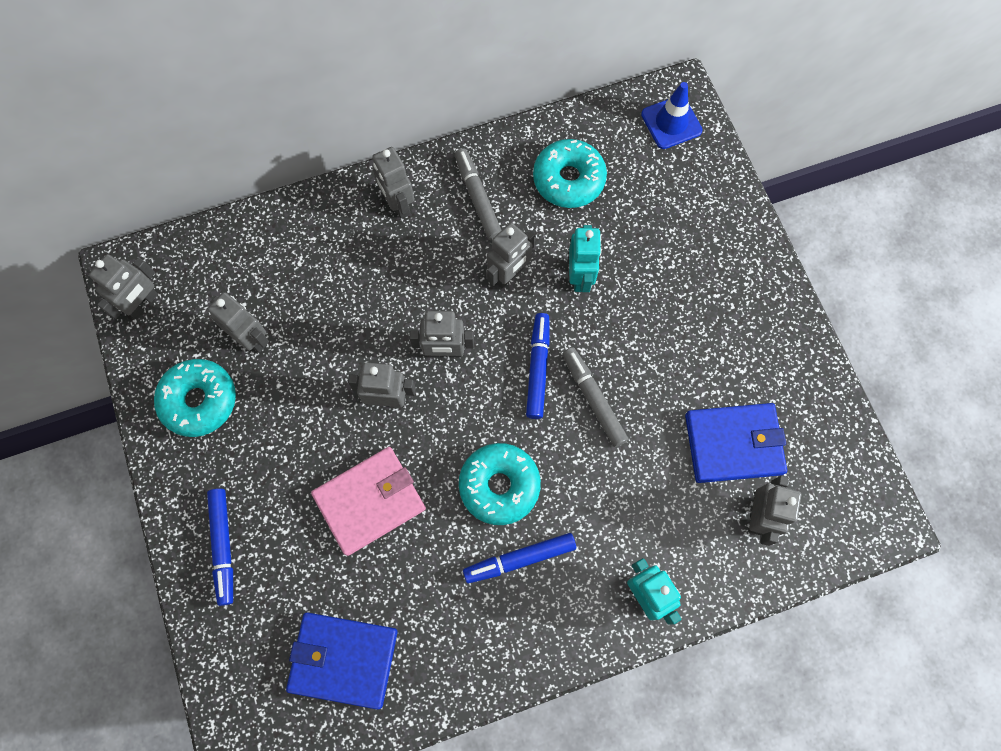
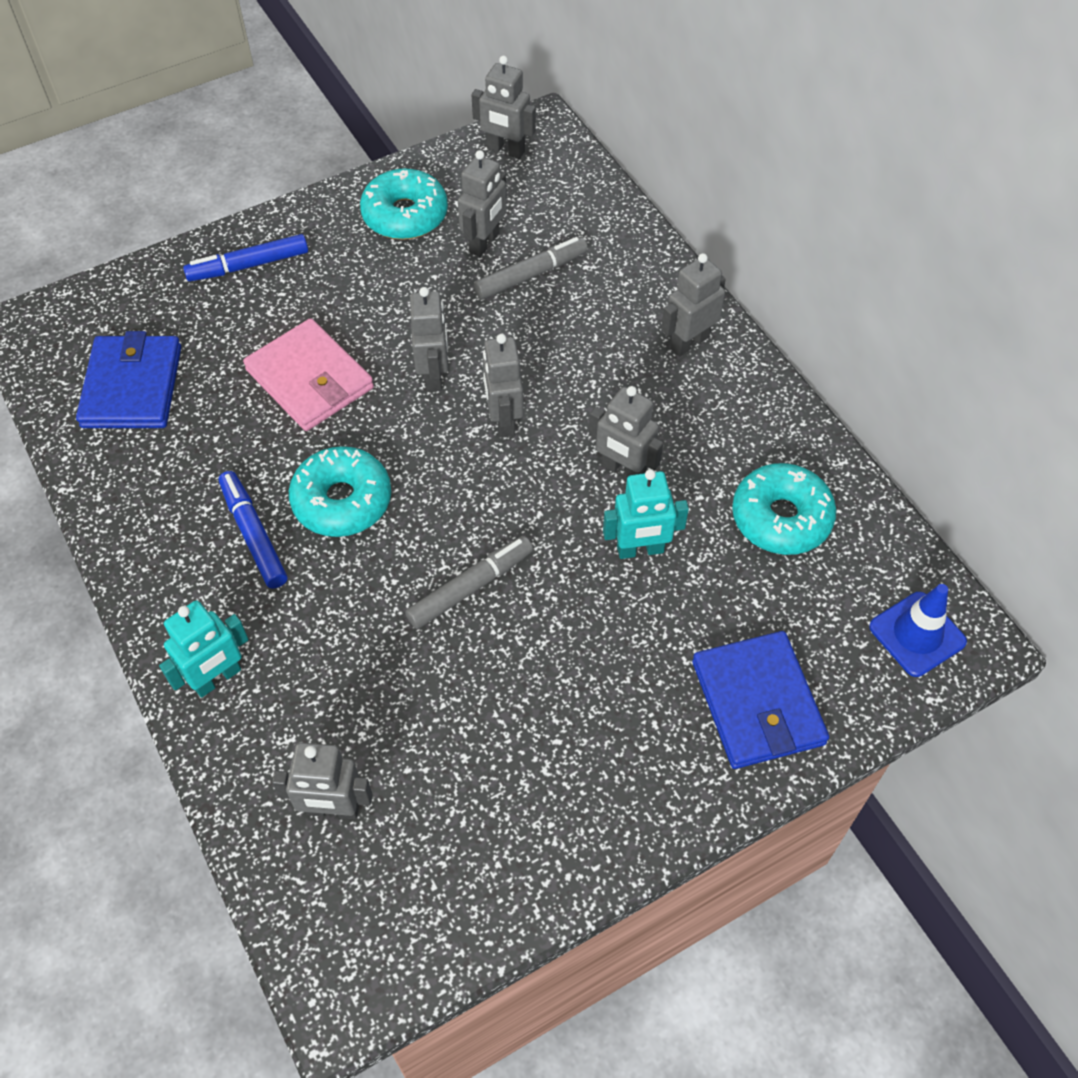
camera: 80 degrees right, 15 degrees down
grey marker [455,148,501,241] -> grey marker moved to [474,237,588,299]
blue marker [526,313,550,419] -> none
blue wallet [685,403,787,483] -> blue wallet moved to [692,631,829,769]

